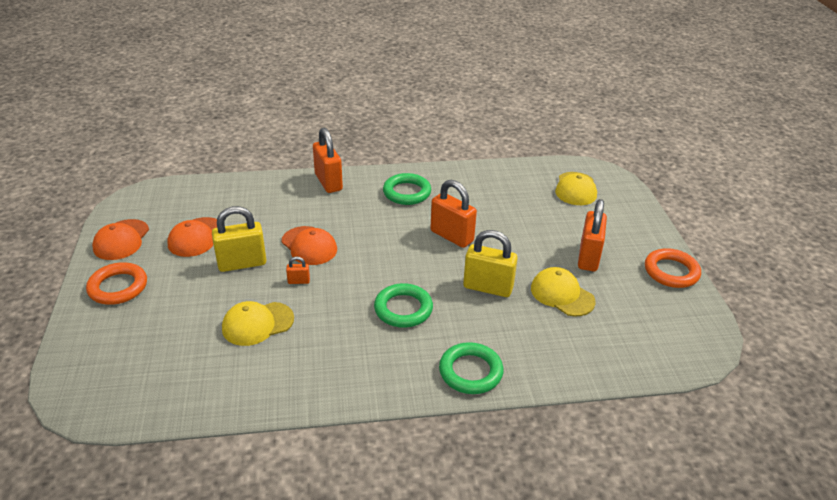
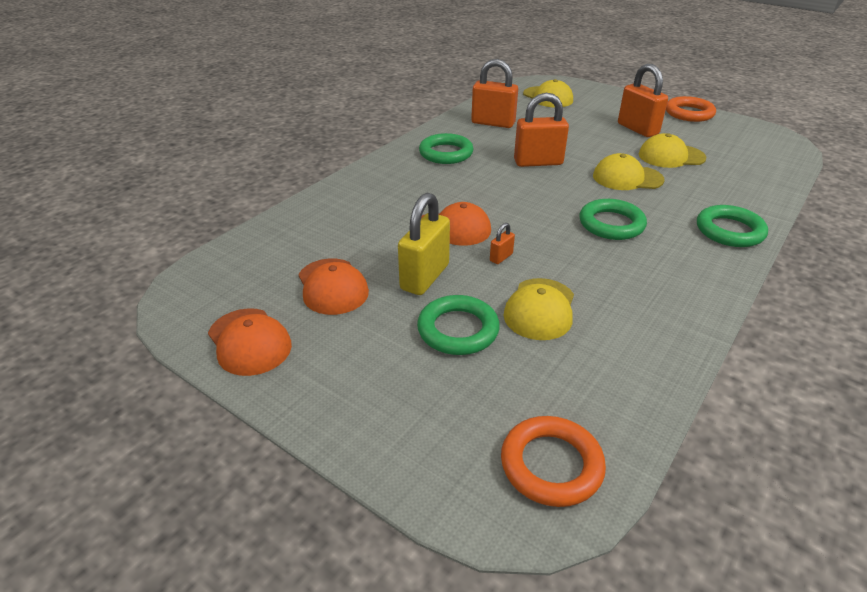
camera: 45 degrees left, 0 degrees up
orange ring [86,262,147,305] -> orange ring moved to [501,416,606,507]
orange padlock [313,128,343,193] -> orange padlock moved to [471,59,518,128]
yellow padlock [463,230,518,297] -> yellow cap [593,153,665,190]
none -> green ring [417,295,500,355]

